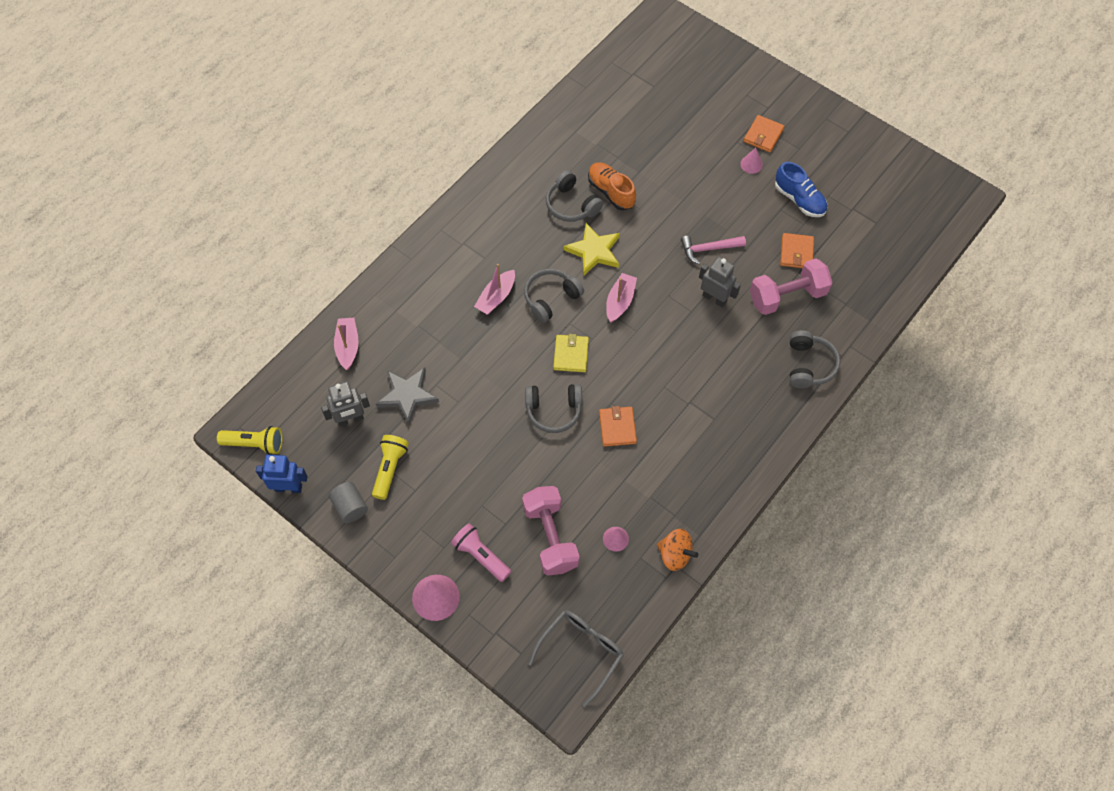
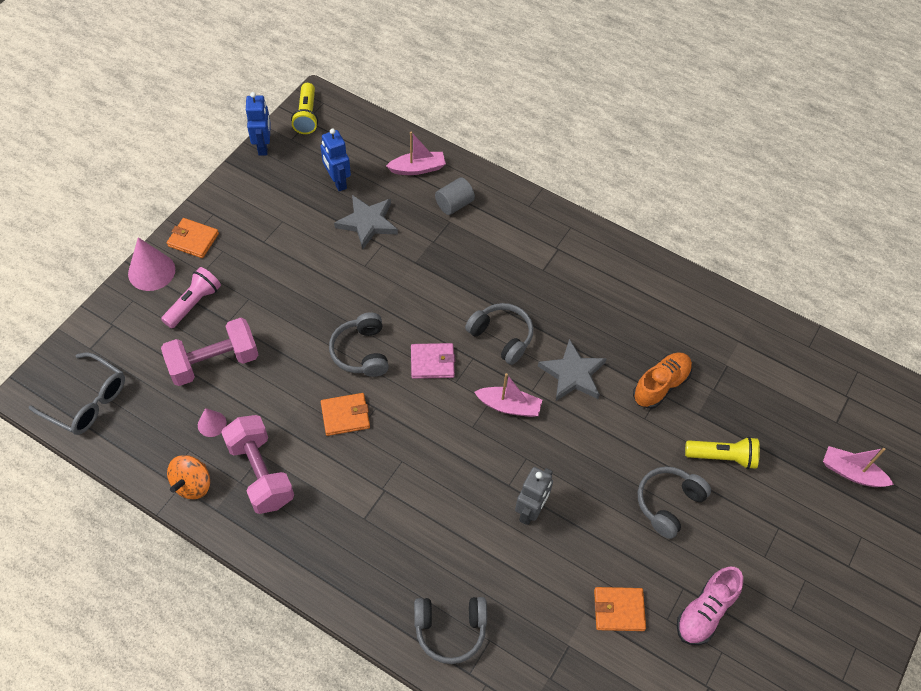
camera: 80 degrees right, 5 degrees down
grey robot [321,381,370,427] -> blue robot [321,128,351,191]
grey cylinder [329,482,368,523] -> grey cylinder moved to [435,177,475,215]
yellow flashlight [372,435,409,500] -> yellow flashlight moved to [685,437,760,469]
pink boat [474,264,515,315] -> pink boat moved to [823,446,894,487]
grey headphones [546,170,603,222] -> grey headphones moved to [638,466,711,539]
yellow wallet [553,334,589,372] -> pink wallet [411,343,455,379]
yellow star [564,223,620,275] -> grey star [538,339,607,401]
pink hammer [681,236,746,265] -> none
pink cone [740,148,763,174] -> none
orange wallet [744,115,784,153] -> orange wallet moved to [167,218,219,258]
pink dumbbell [750,258,832,315] -> pink dumbbell moved to [221,415,294,514]
blue shoe [775,162,827,217] -> pink shoe [677,567,743,645]

